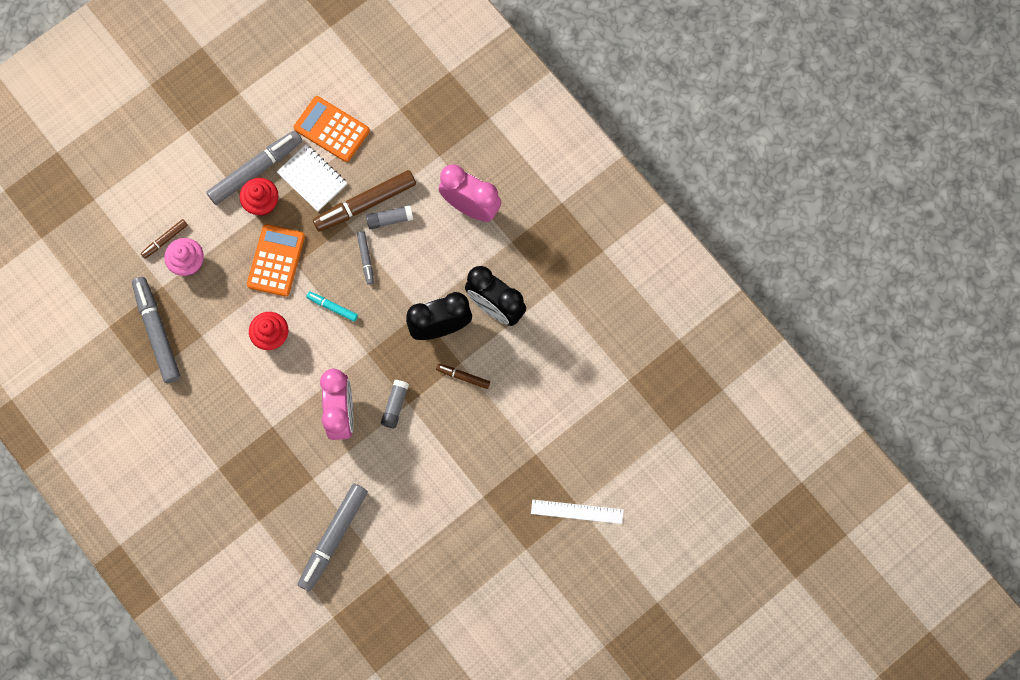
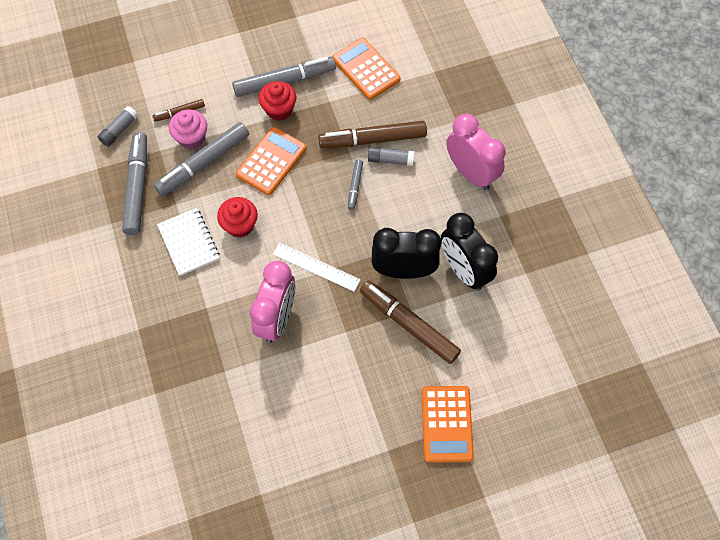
camera: 20 degrees right, 10 degrees down
white notebook [277,144,347,212] -> white notebook moved to [157,208,220,276]
grey marker [298,484,368,592] -> grey marker moved to [154,122,249,196]
turquoise marker [306,292,358,322] -> none
grey glue stick [381,380,409,428] -> grey glue stick moved to [98,106,138,147]
brown marker [436,364,490,389] -> brown marker [360,280,461,364], size x2.01
white ruler [531,500,624,524] -> white ruler moved to [273,243,361,292]
none -> orange calculator [422,386,474,463]

